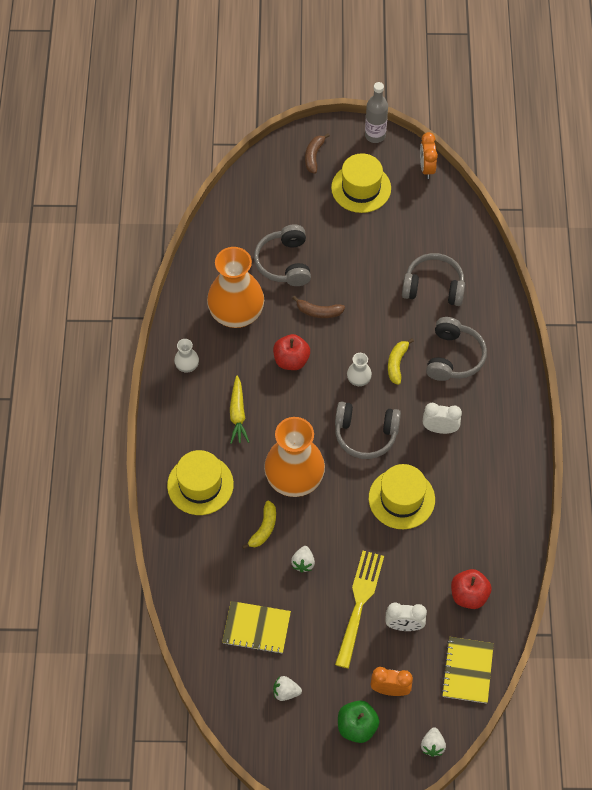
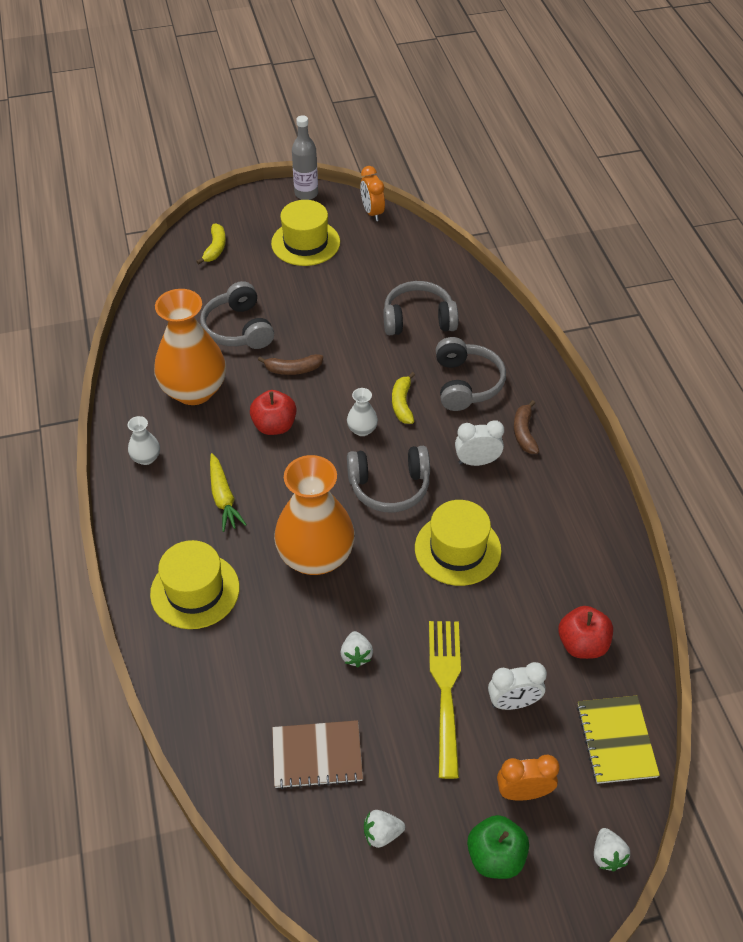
camera: 15 degrees left, 10 degrees down
yellow notebook [222,601,291,654] -> brown notebook [272,720,363,789]
yellow banana [242,501,276,549] -> yellow banana moved to [196,224,226,265]
brown banana [305,133,330,174] -> brown banana moved to [514,400,539,454]

